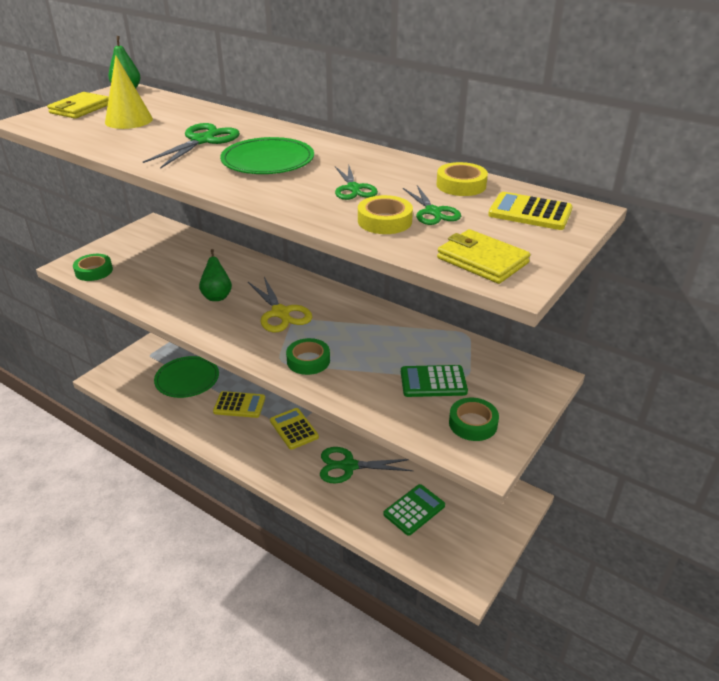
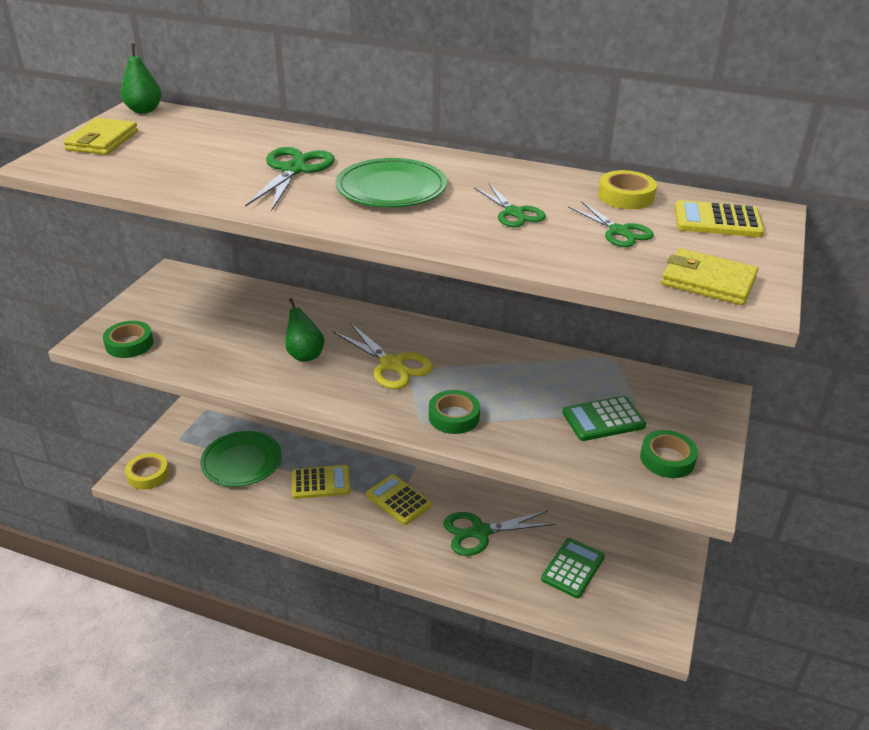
camera: 15 degrees left, 0 degrees up
yellow cone [105,55,153,129] -> none
yellow tape [358,195,413,234] -> yellow tape moved to [125,453,169,490]

